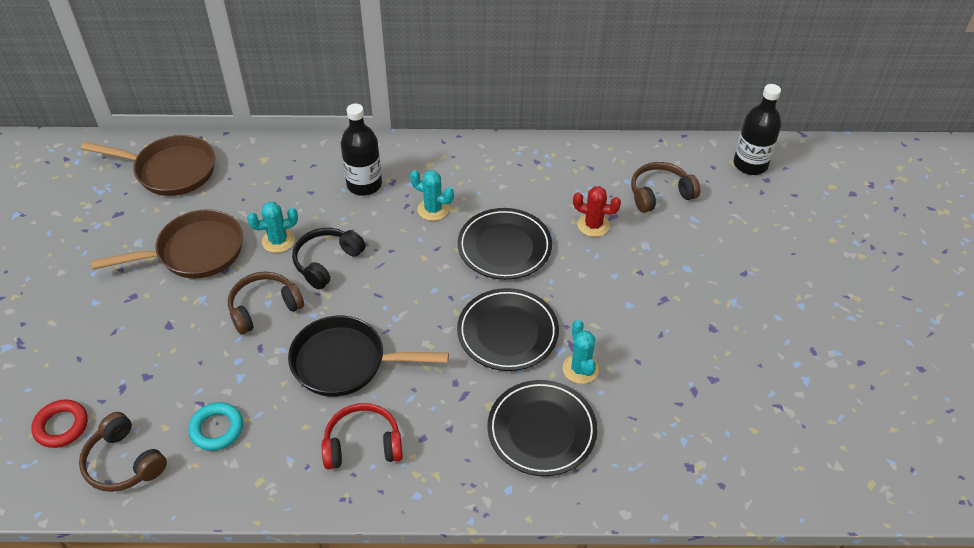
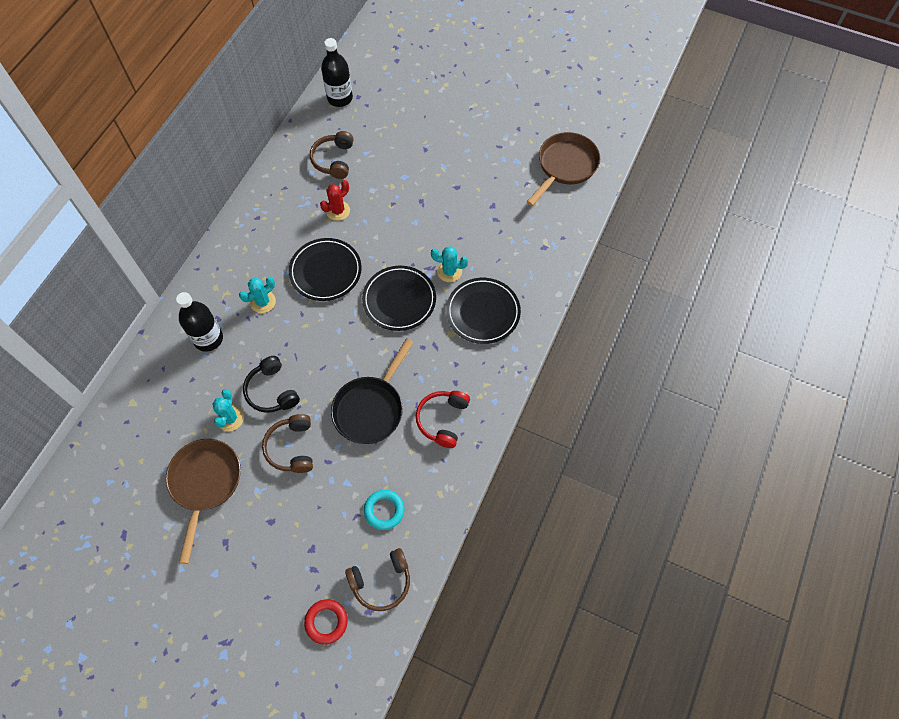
camera: 65 degrees left, 15 degrees up
brown pan [81,135,215,196] -> brown pan moved to [527,132,600,206]

